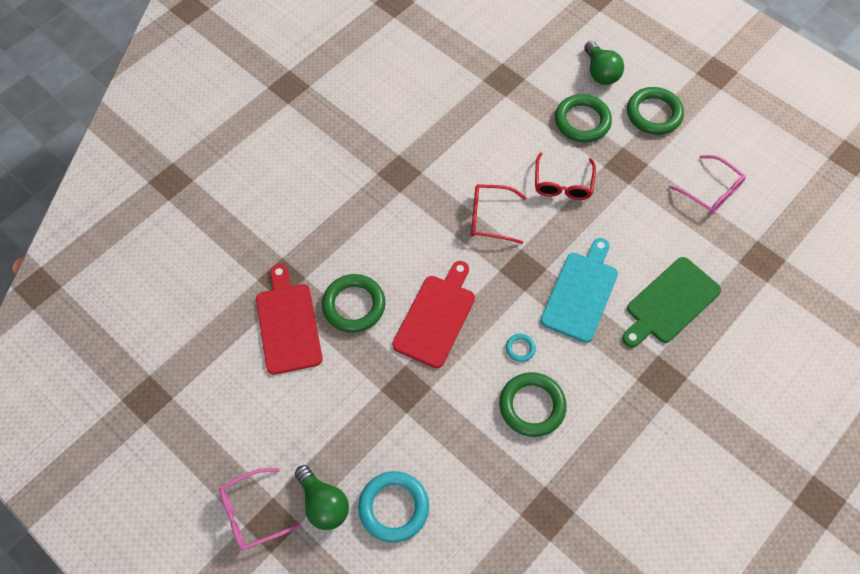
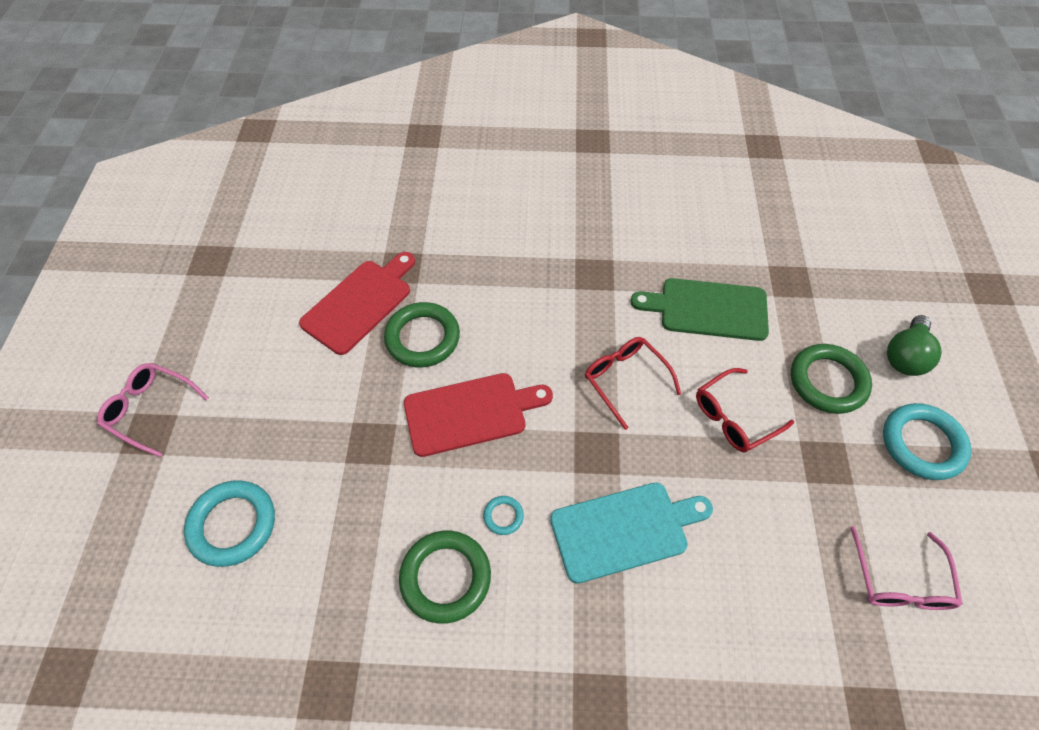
camera: 50 degrees right, 5 degrees down
green light bulb [295,465,349,530] -> none
green cutting board [622,257,721,348] -> green cutting board moved to [630,278,769,341]
green ring [627,87,684,135] -> turquoise ring [883,403,971,480]

